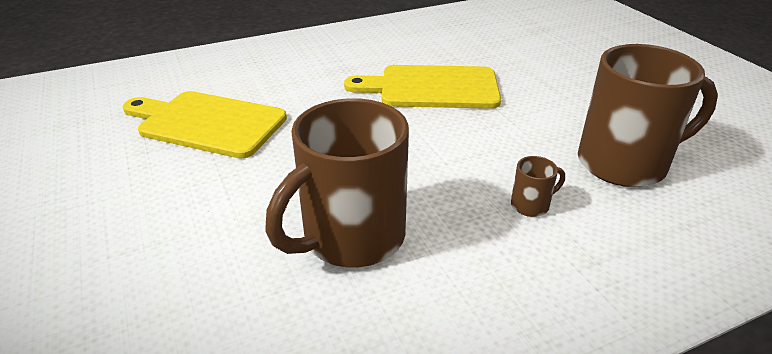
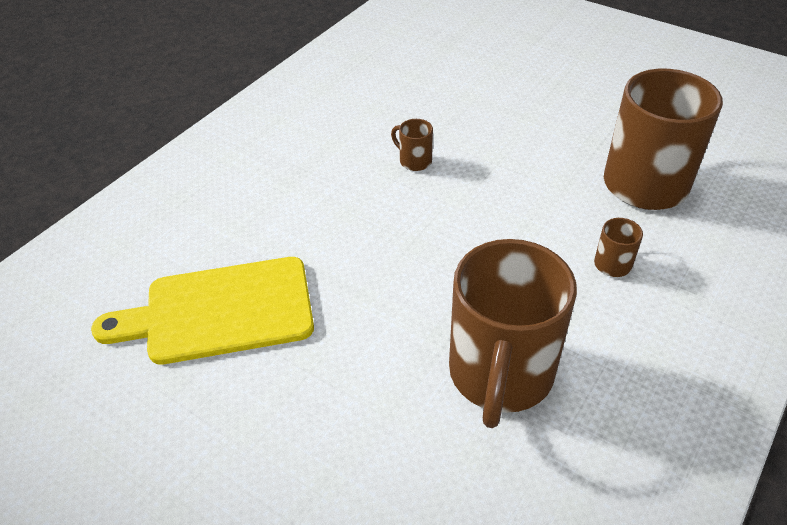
camera: 30 degrees left, 10 degrees up
yellow cutting board [344,65,501,109] -> brown mug [391,119,433,171]

